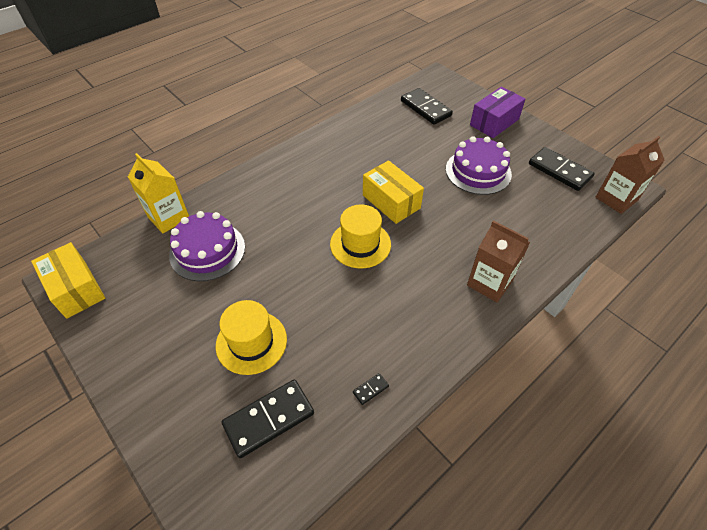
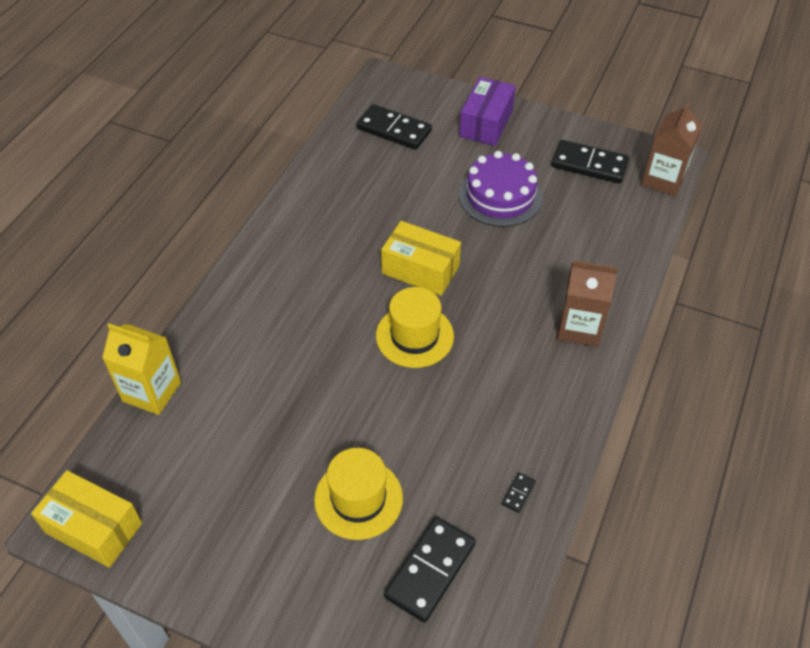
camera: 25 degrees left, 0 degrees up
purple cake [169,211,245,281] -> none

